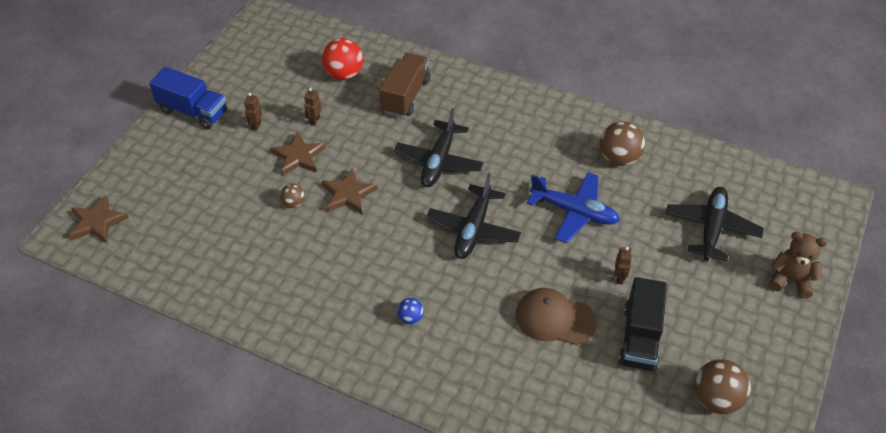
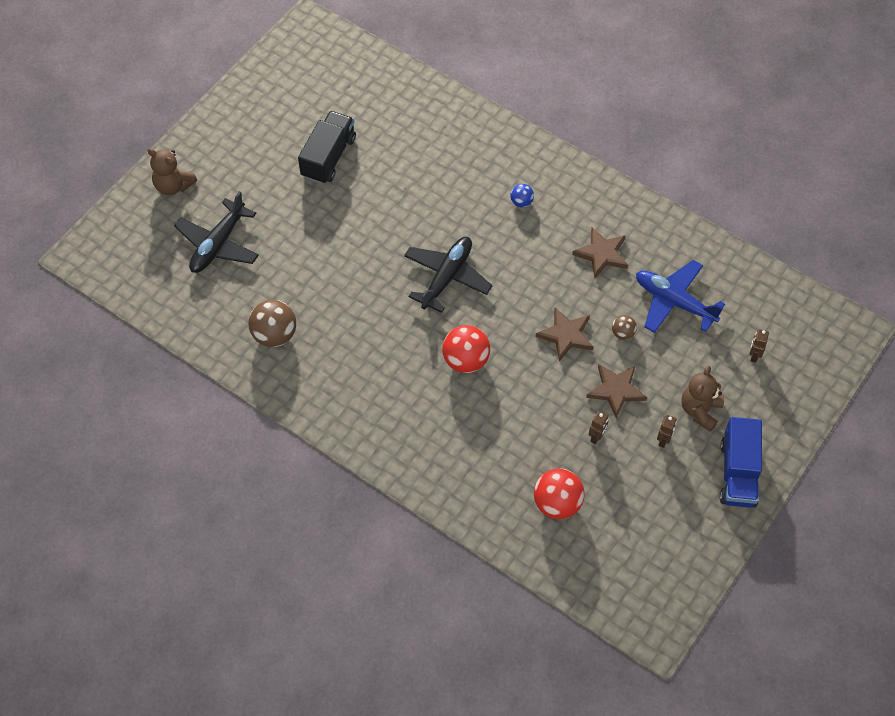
camera: 170 degrees left, 10 degrees up
brown star [69,195,129,244] -> brown star moved to [572,227,628,278]
blue truck [149,67,227,129] -> blue truck turned 120 degrees counterclockwise [720,417,762,508]
brown truck [379,53,430,117] -> none
black plane [394,108,484,187] -> red ball [442,325,490,373]
brown cap [516,288,597,345] -> none
blue plane [527,172,620,243] -> blue plane moved to [636,260,725,333]
brown robot [615,247,632,284] -> brown robot moved to [750,329,769,363]
brown ball [694,359,751,414] -> none
none -> brown teddy bear [681,366,724,432]

